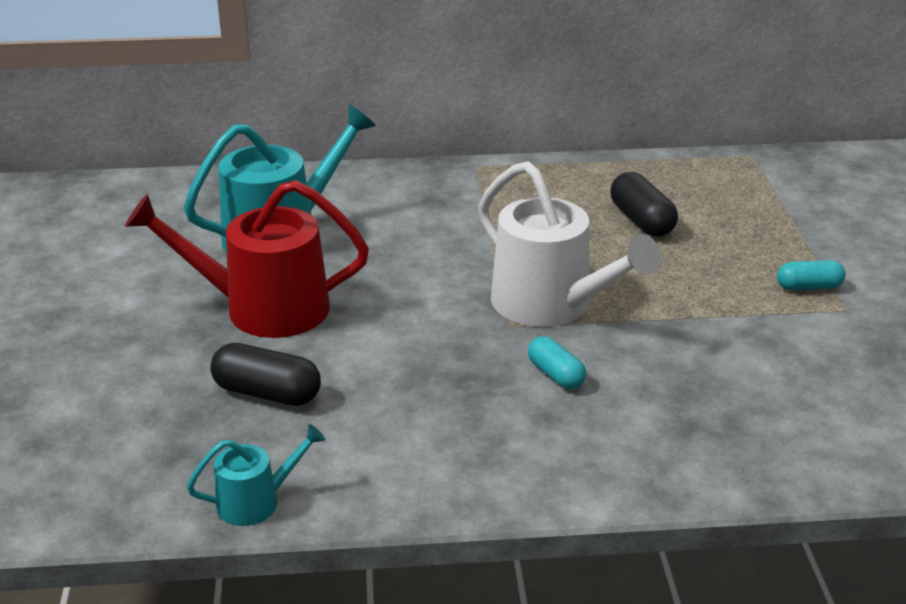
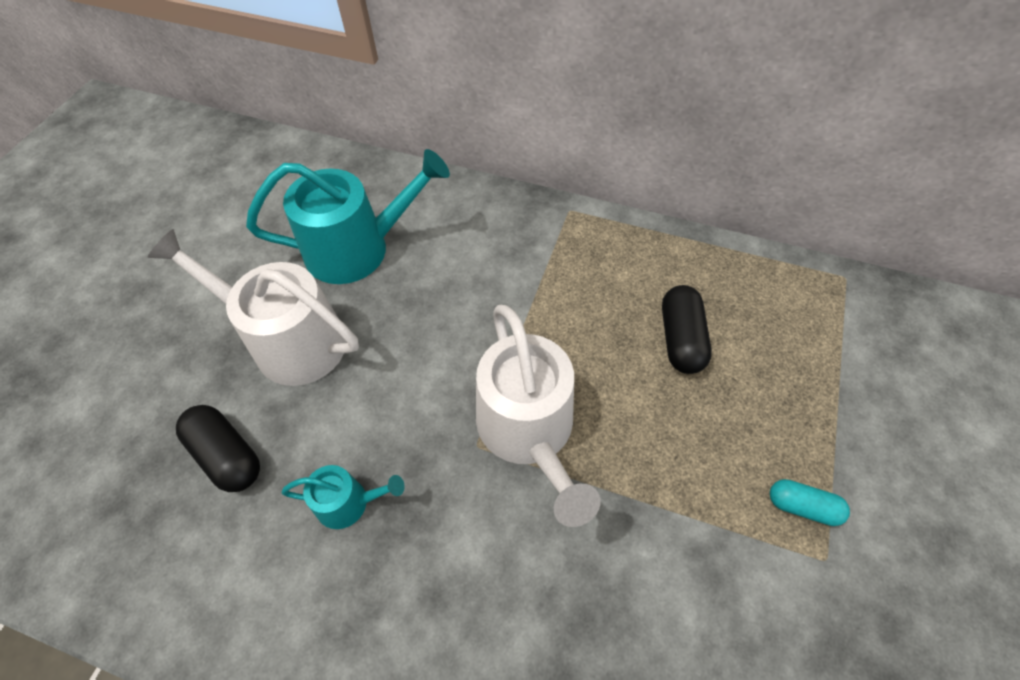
camera: 25 degrees right, 25 degrees up
red watering can [125,180,369,338] -> white watering can [147,229,359,386]
turquoise watering can [187,424,325,526] -> turquoise watering can moved to [282,465,405,529]
turquoise capsule [528,336,586,389] -> none

